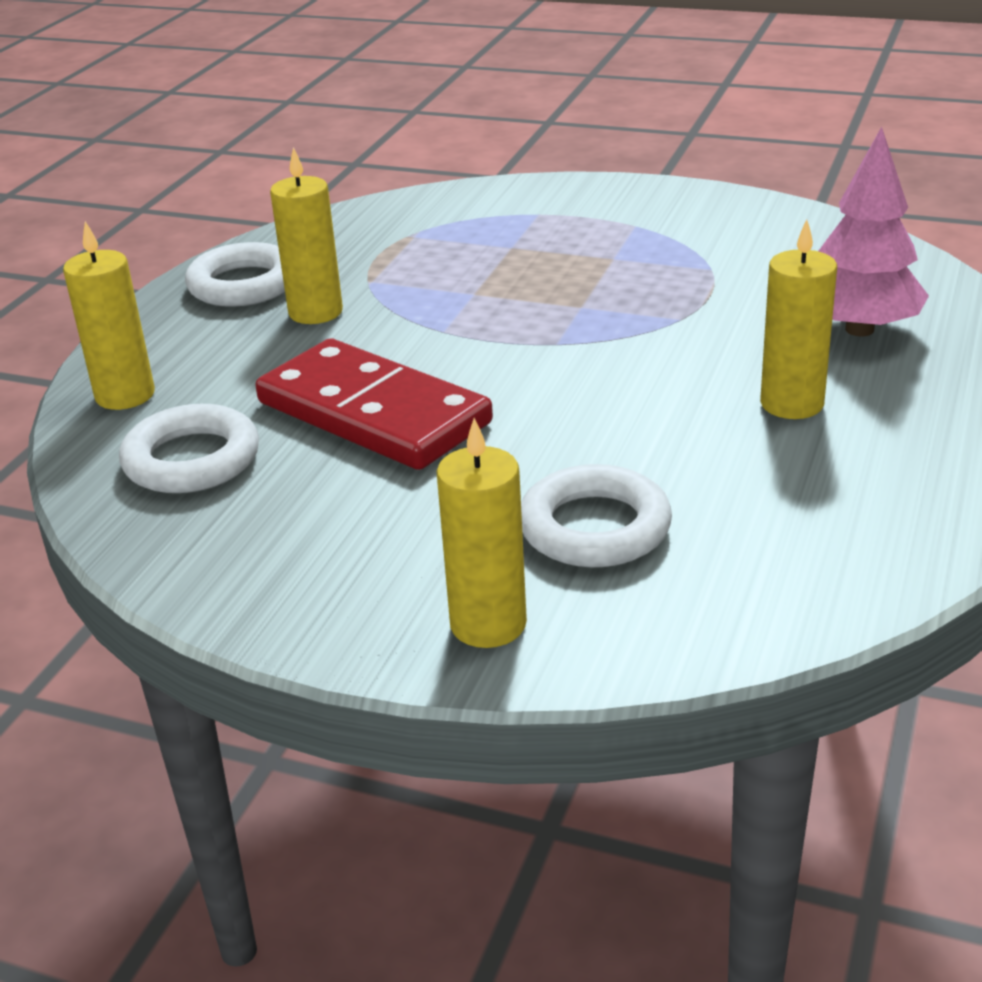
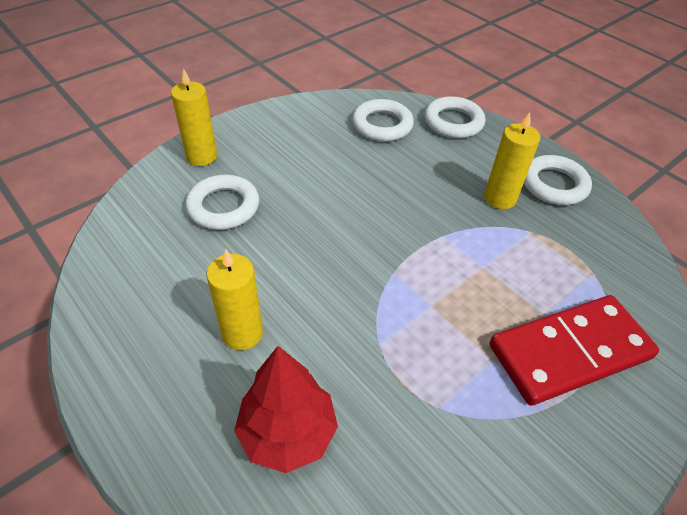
camera: 115 degrees right, 15 degrees up
yellow candle [63,221,155,410] -> white ring [424,96,485,138]
red domino [255,339,493,470] -> red domino moved to [490,295,659,406]
pink tree [819,127,929,336] -> red tree [234,346,338,473]

